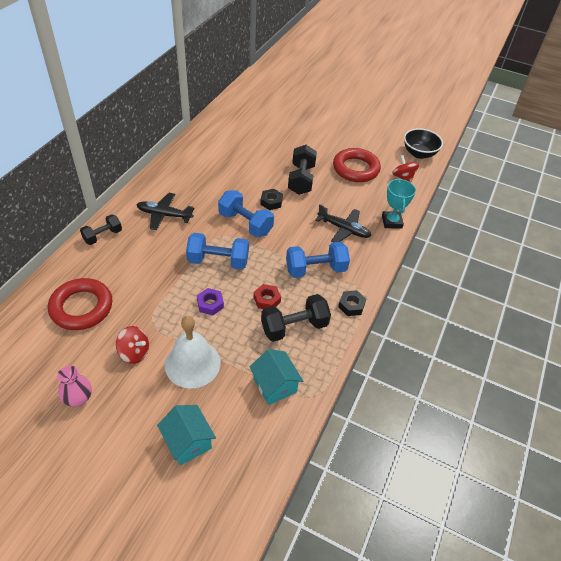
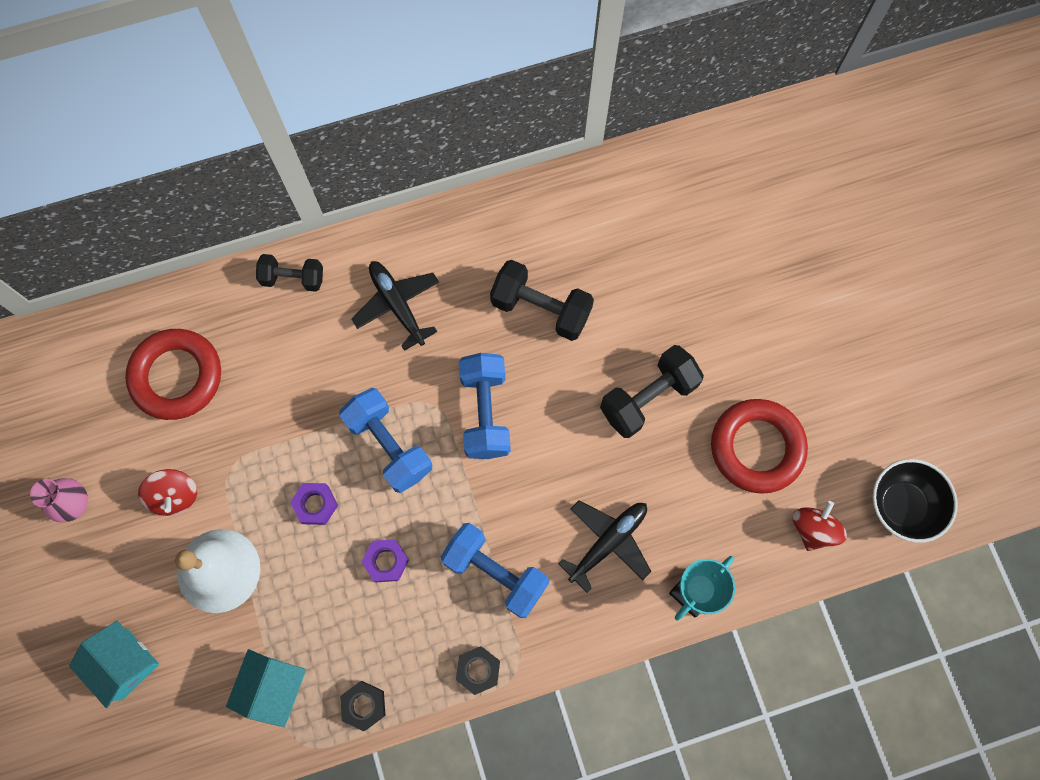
camera: 50 degrees right, 25 degrees up
turquoise house [157,405,216,466] -> turquoise house turned 60 degrees counterclockwise [69,621,159,708]
red nut [254,284,281,309] -> purple nut [361,539,409,583]
black nut [260,189,283,210] -> black nut moved to [340,681,386,731]
black dumbbell [261,294,331,342] -> black dumbbell moved to [490,260,594,341]
black plane [315,204,371,242] -> black plane turned 120 degrees counterclockwise [559,500,652,593]

